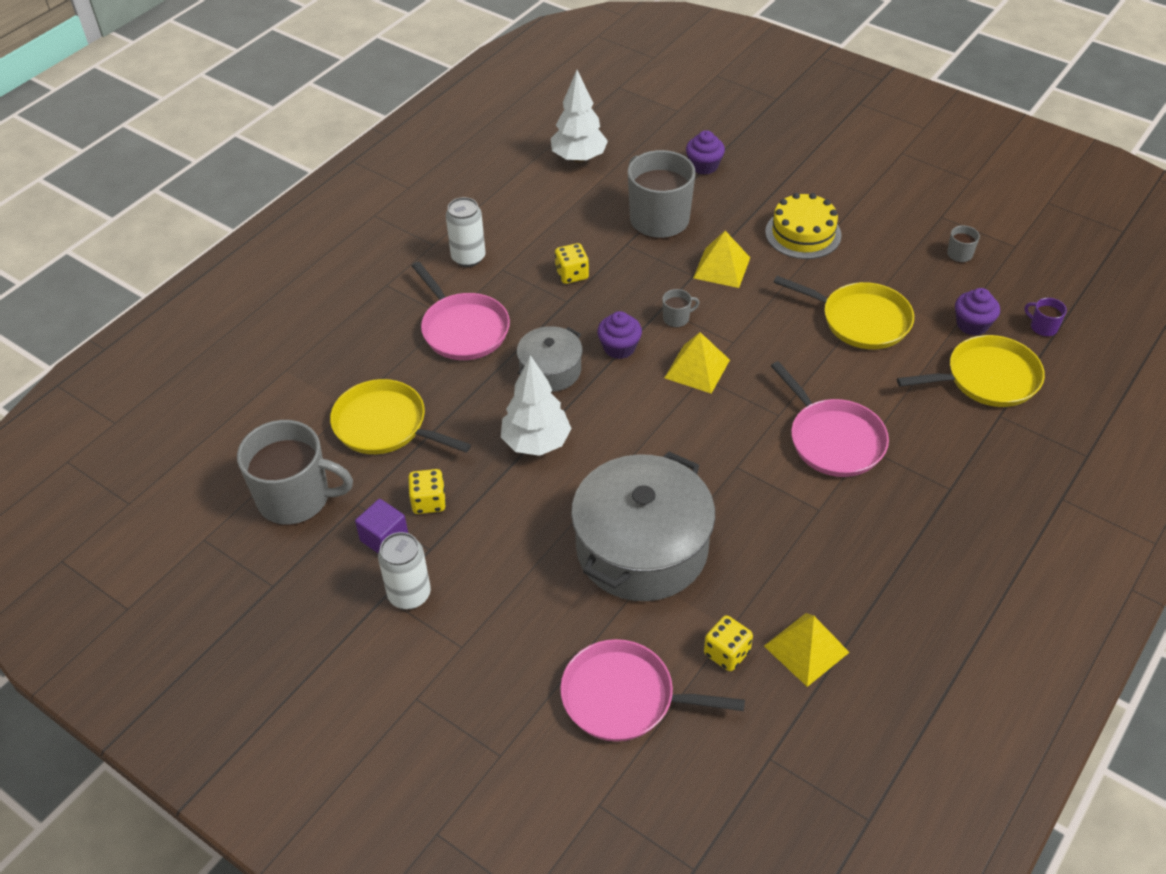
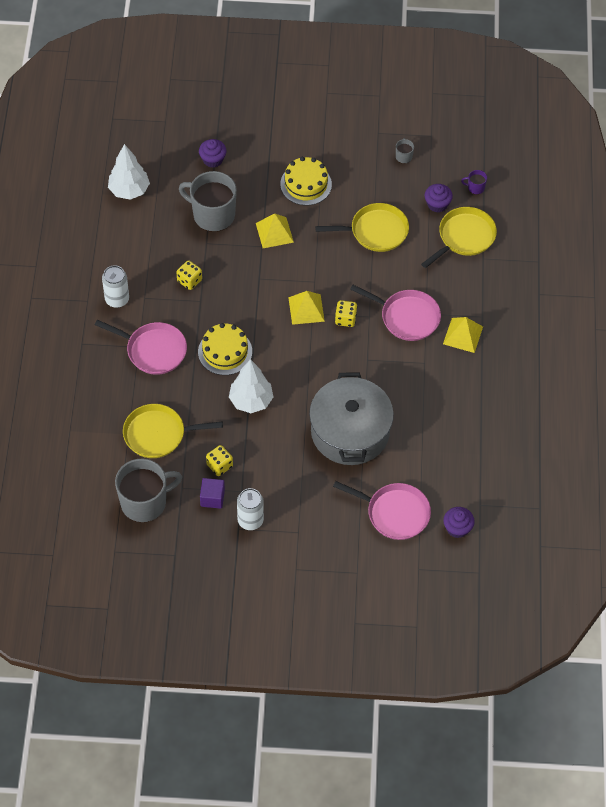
camera: 35 degrees left, 10 degrees up
grey pot [517,326,583,392] -> yellow cake [198,323,252,375]
pink pan [560,639,745,742] -> pink pan turned 135 degrees counterclockwise [333,481,431,540]
purple cupcake [597,311,642,359] -> purple cupcake moved to [443,507,475,538]
grey mug [662,289,700,328] -> none
yellow dice [704,615,753,671] -> yellow dice moved to [335,300,357,327]
yellow pyramid [764,613,850,687] -> yellow pyramid moved to [443,317,483,353]

